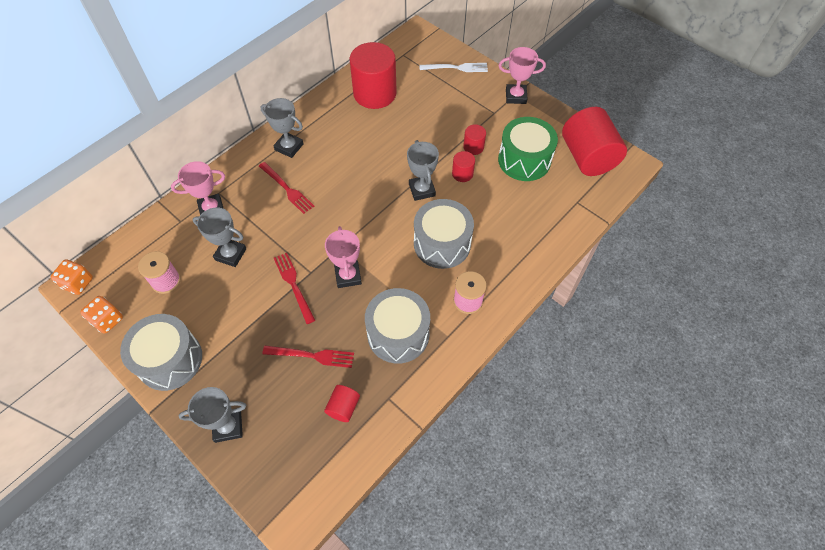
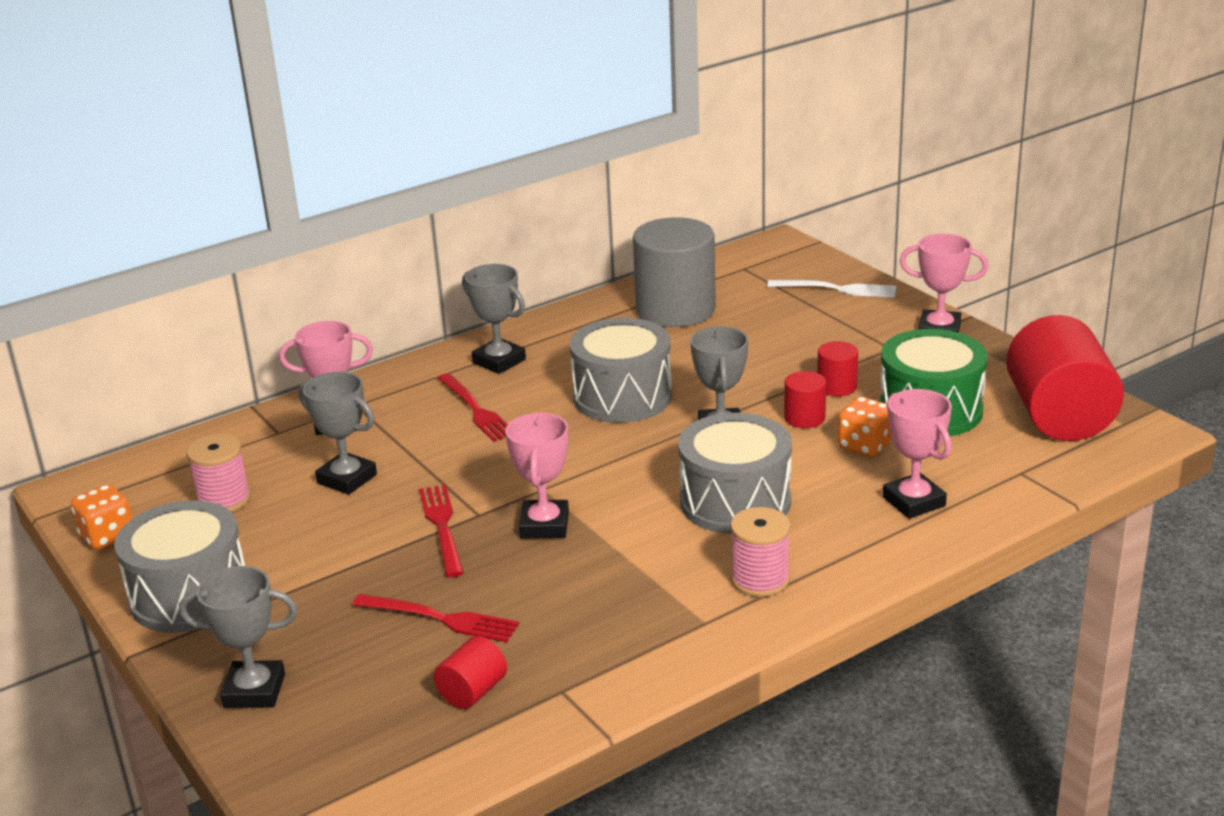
camera: 15 degrees right, 30 degrees down
orange dice [51,259,93,295] -> orange dice moved to [838,397,892,457]
red cylinder [349,42,397,109] -> grey cylinder [633,217,716,327]
grey drum [365,288,430,364] -> grey drum moved to [570,318,672,423]
none -> pink trophy [883,389,952,519]

